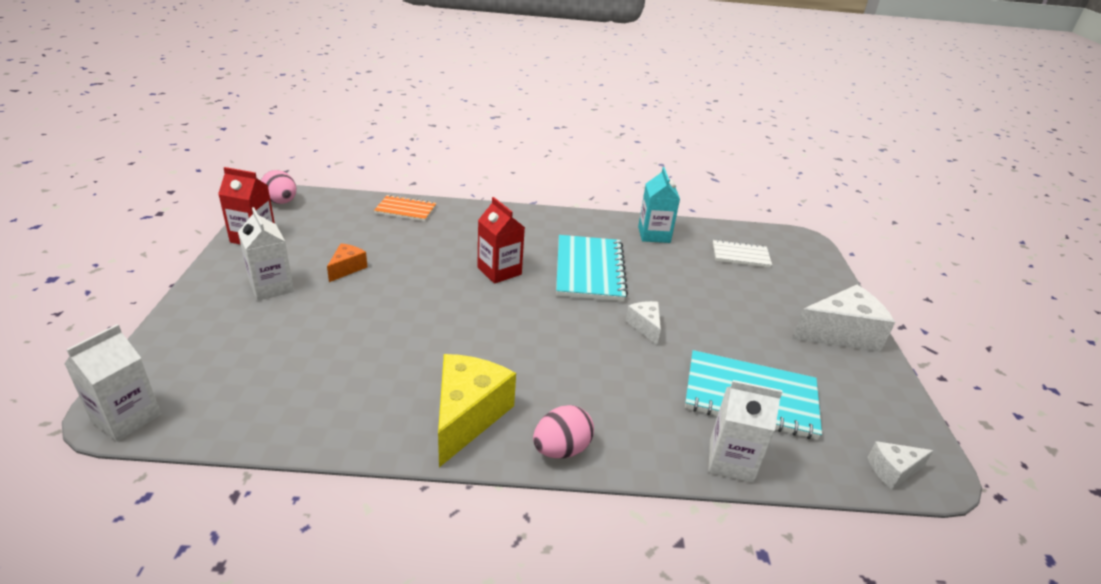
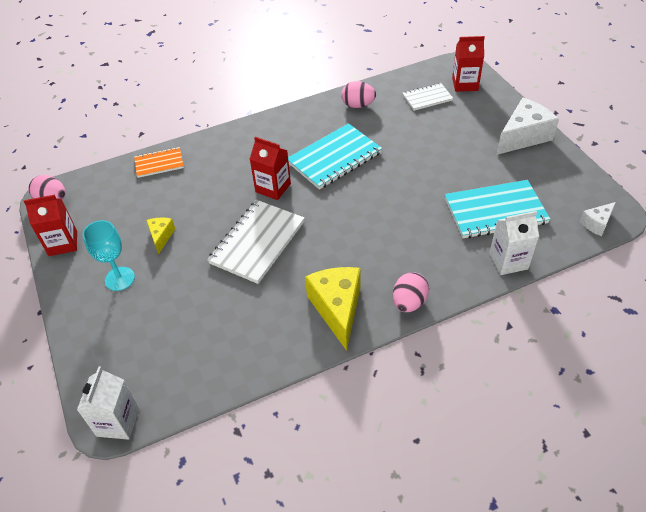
camera: 20 degrees left, 15 degrees up
white carton [238,207,294,301] -> turquoise goblet [83,220,135,291]
orange cheese [327,243,367,282] -> yellow cheese [146,218,175,255]
turquoise notebook [556,235,628,301] -> turquoise notebook turned 75 degrees clockwise [288,123,382,190]
white cheese [626,301,661,345] -> none
turquoise carton [638,167,680,243] -> pink egg [341,81,376,108]
none -> white notebook [207,200,305,284]
none -> red carton [452,36,485,92]

